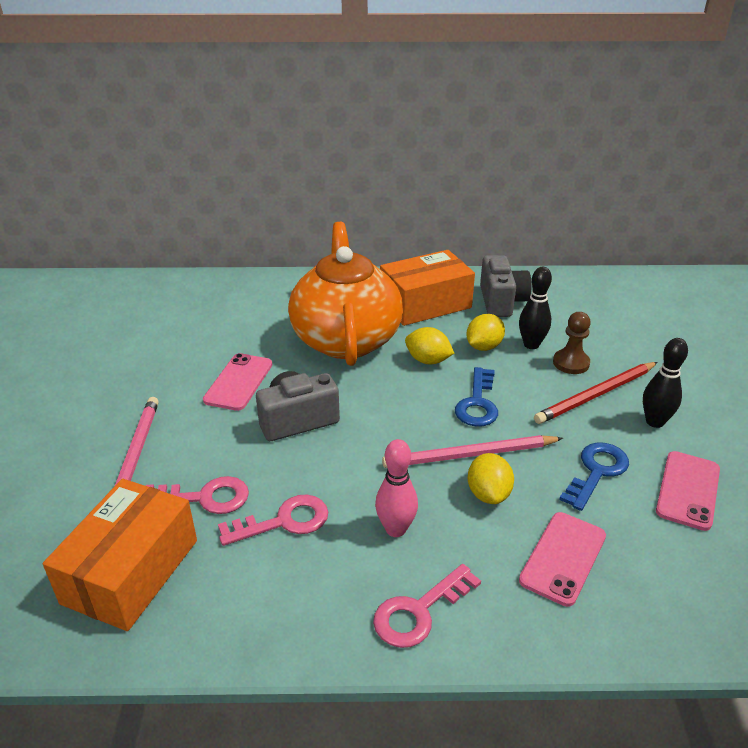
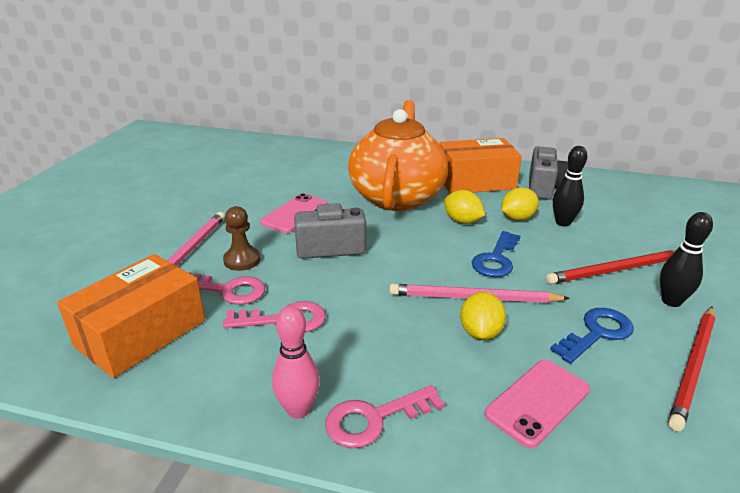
camera: 15 degrees right, 5 degrees down
pink bowling pin [375,439,418,537] -> pink bowling pin moved to [272,306,320,419]
brown pawn [553,312,591,374] -> brown pawn moved to [223,206,260,271]
pink phone [656,451,720,531] -> red pencil [668,307,715,431]

